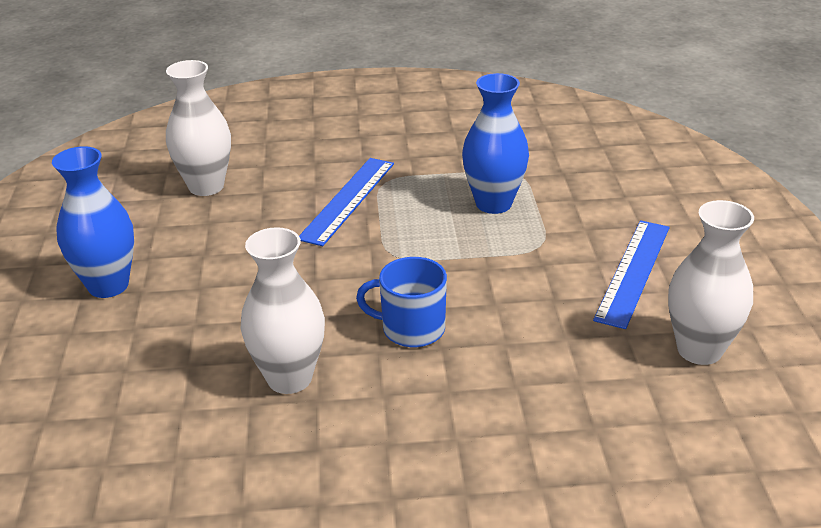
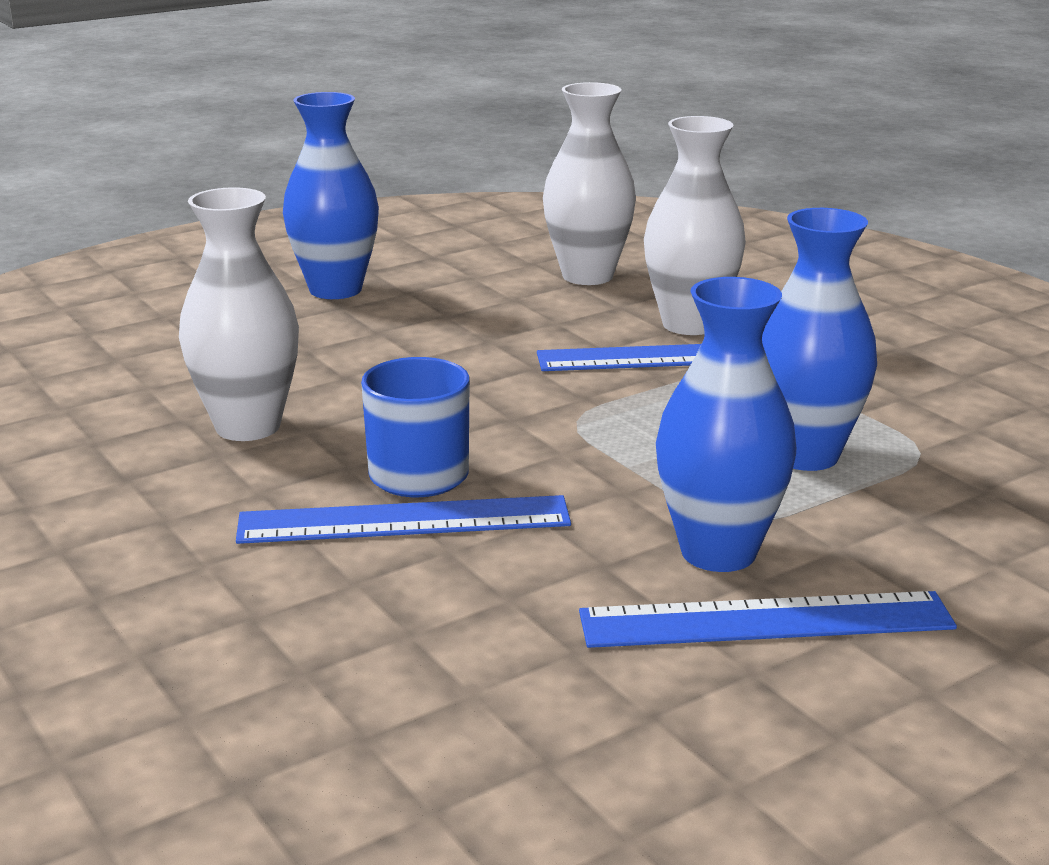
camera: 60 degrees right, 10 degrees down
white vase [668,200,754,365] -> white vase moved to [644,116,746,335]
none -> blue ruler [236,495,571,544]
none -> blue vase [656,277,796,572]

